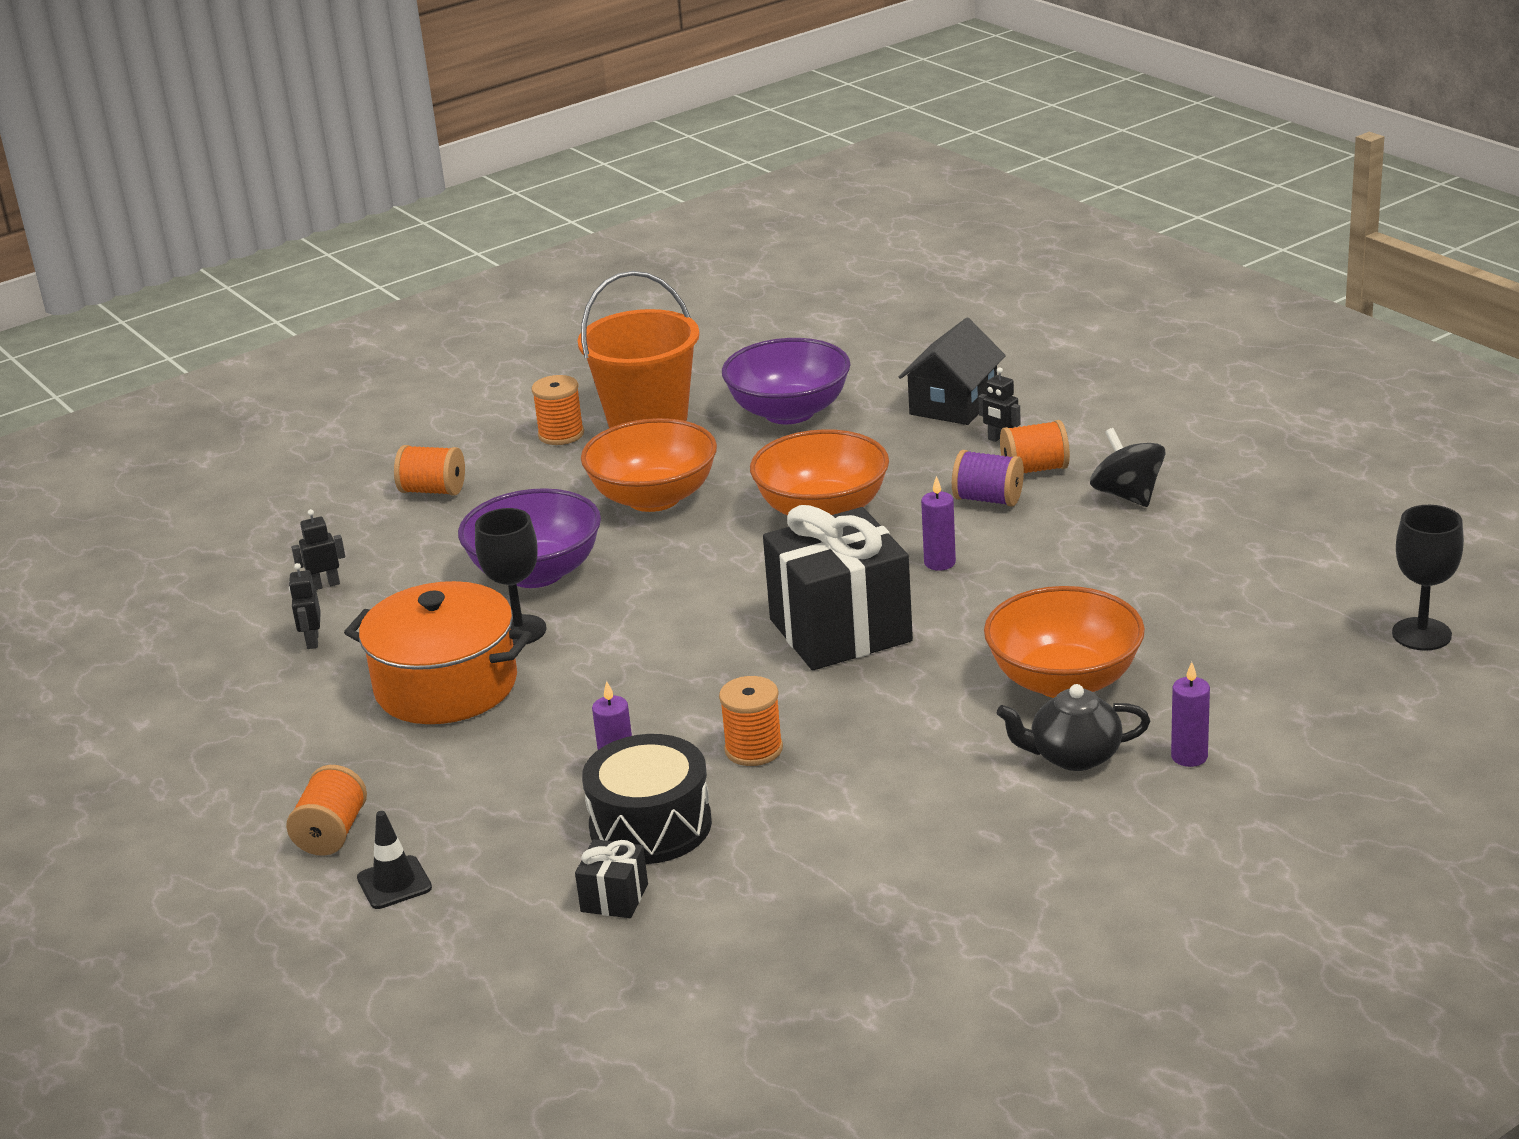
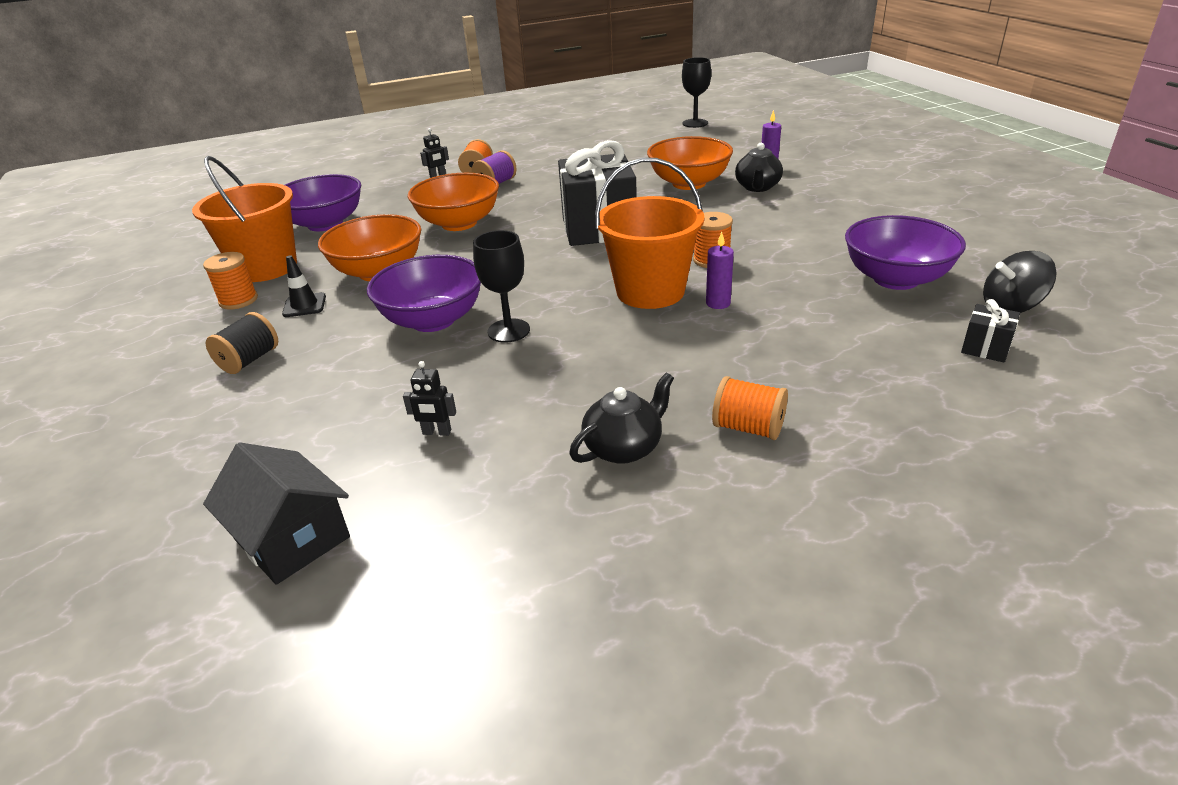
camera: 75 degrees left, 5 degrees up
black robot [291,509,345,590] -> none
orange pot [344,581,532,724] -> none
black traffic cone [357,811,432,909] -> black traffic cone moved to [282,255,326,317]
orange spool [394,445,465,495] -> black spool [206,312,278,374]
black gift [575,839,648,918] -> black gift moved to [961,299,1020,363]
black drum [582,734,712,864] -> none
black house [899,318,1006,425] -> black house moved to [203,442,350,585]
purple candle [921,476,956,571] -> none
black spinning top [1090,428,1165,507] -> black spinning top moved to [983,251,1056,313]
none -> black teapot [569,373,674,464]
none -> orange bucket [595,158,705,309]
none -> purple bowl [845,215,966,290]

